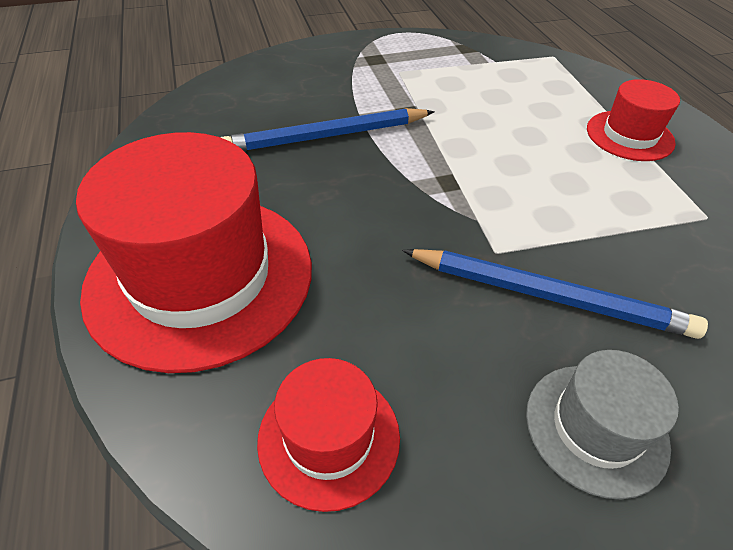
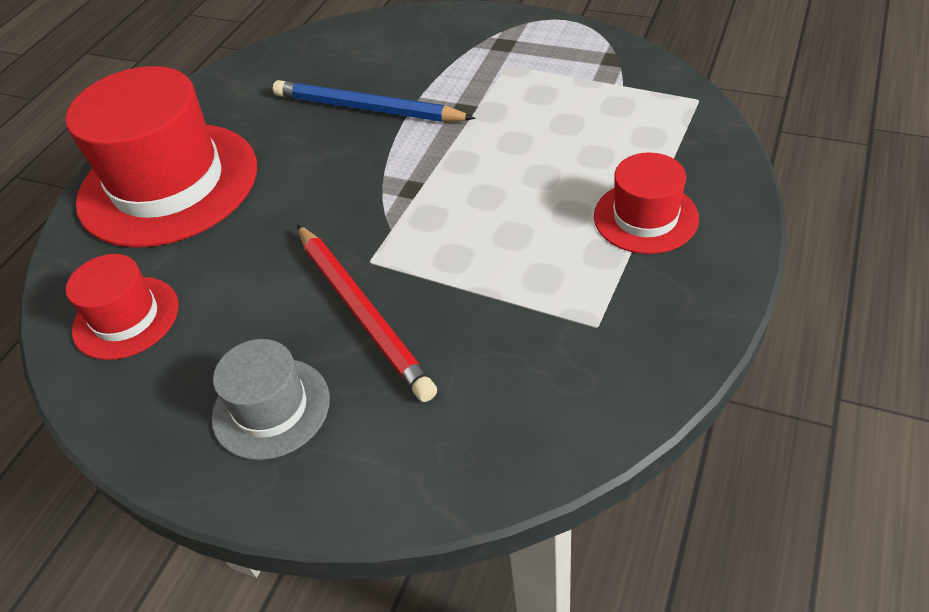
camera: 45 degrees right, 0 degrees up
blue pencil [402,249,708,339] -> red pencil [297,224,437,402]

